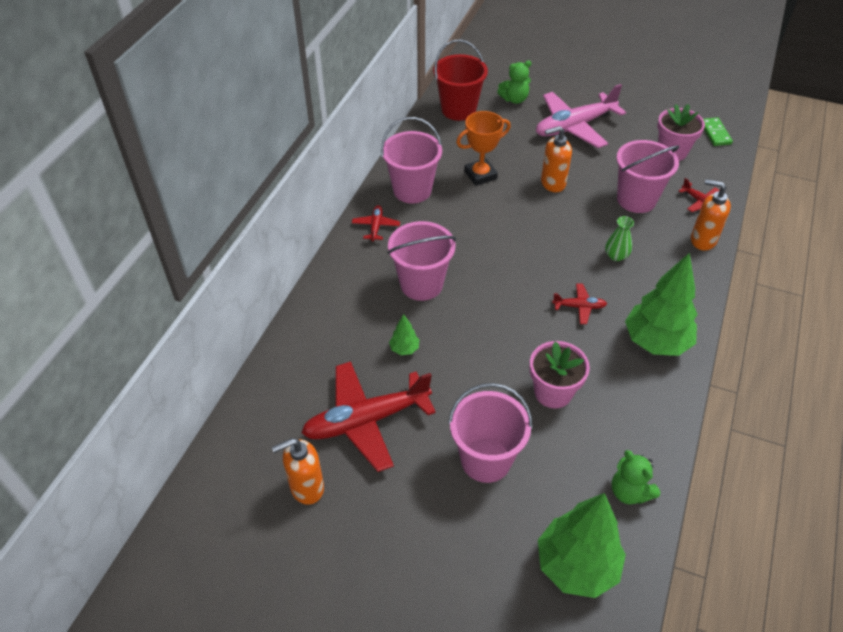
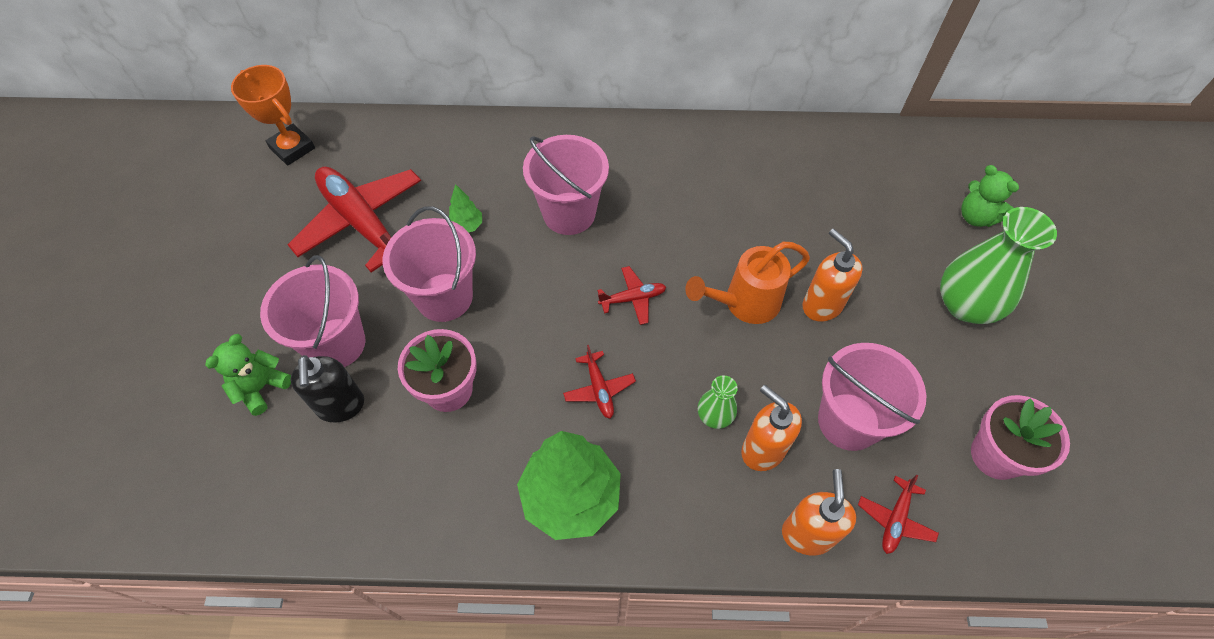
camera: 70 degrees right, 10 degrees up
orange soap dispenser [272,438,324,505] -> orange soap dispenser moved to [741,385,802,471]
red plane [352,205,400,242] -> red plane moved to [597,266,666,325]
pink bucket [381,117,442,203] -> pink bucket moved to [383,207,476,322]
red bucket [433,39,488,121] -> none
orange trophy [456,111,511,186] -> orange trophy moved to [231,65,315,166]
pink plane [536,84,626,148] -> green vase [940,207,1057,324]
green tree [538,493,626,598] -> none
green teddy bear [612,450,660,505] -> green teddy bear moved to [205,334,291,416]
green domino [703,117,733,146] -> none
none -> black soap dispenser [290,355,364,422]
none -> orange watering can [685,242,810,324]

